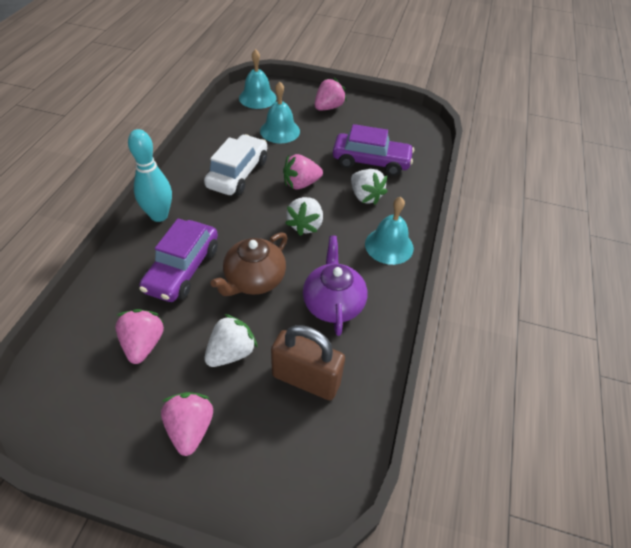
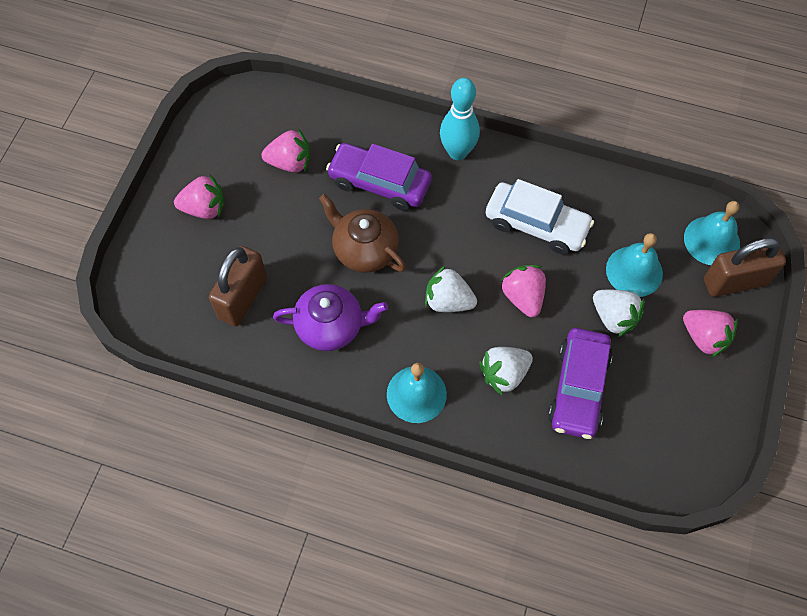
camera: 95 degrees right, 15 degrees up
white strawberry [204,314,258,367] -> white strawberry moved to [593,290,644,337]
none -> brown padlock [704,238,786,297]

